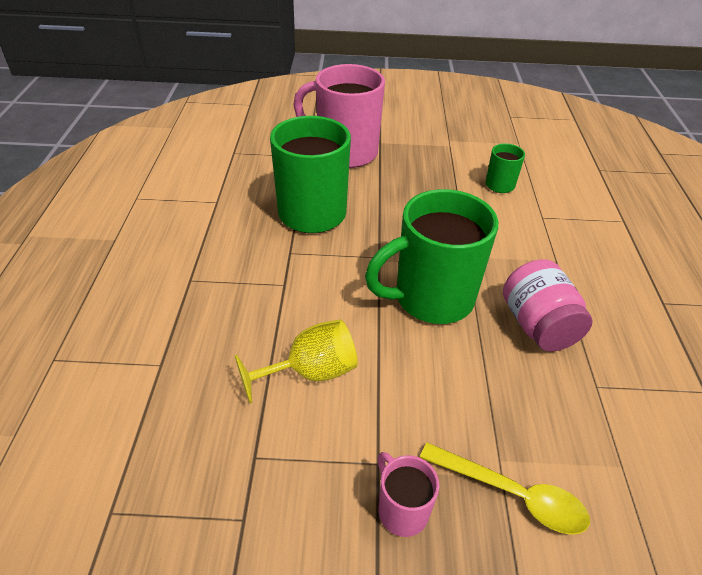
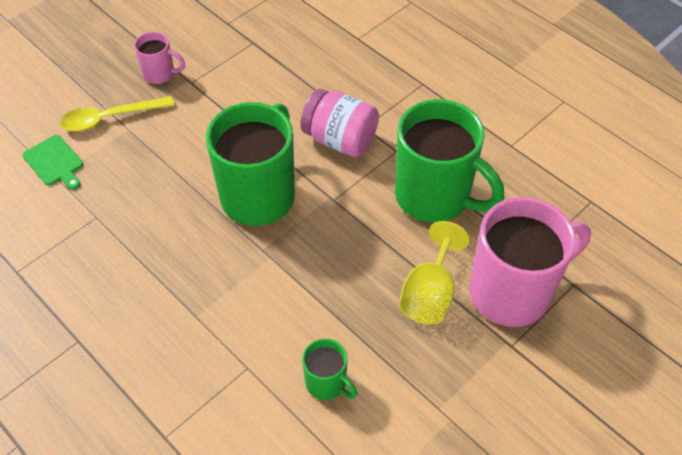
camera: 135 degrees right, 10 degrees up
yellow goblet [235,319,358,403] -> yellow goblet moved to [399,221,470,325]
pink jar [503,259,593,352] -> pink jar moved to [300,89,379,157]
none -> green cutting board [23,135,83,190]

